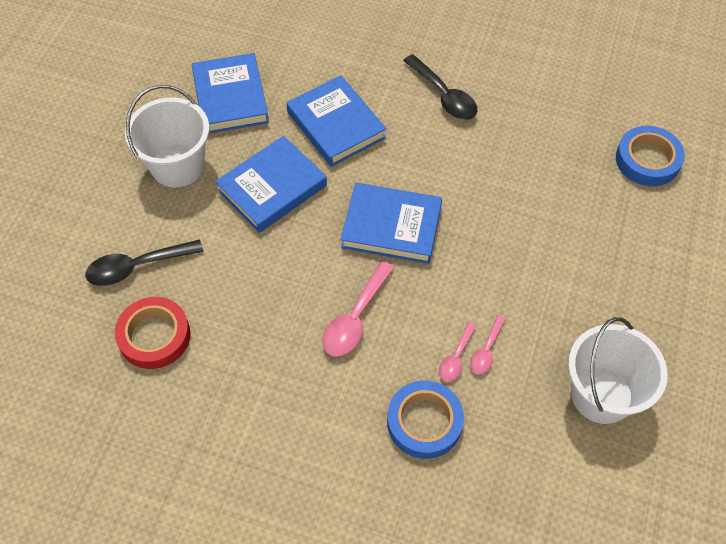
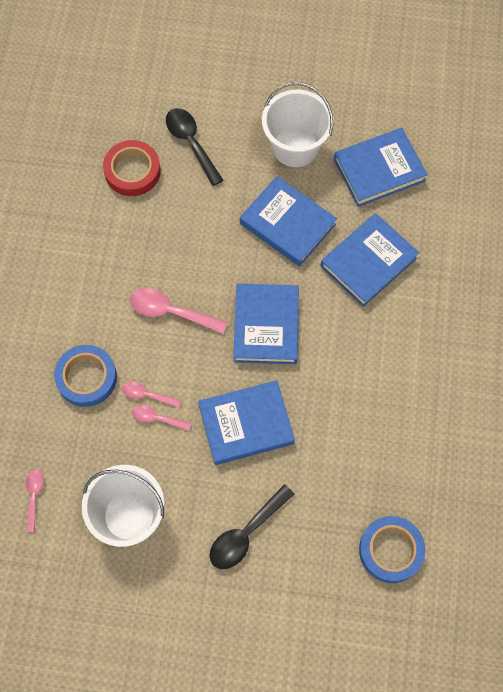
camera: 80 degrees right, 10 degrees up
black spoon [403,54,477,120] -> black spoon moved to [209,484,294,569]
none -> pink spoon [26,469,44,532]
none -> blue book [198,380,295,465]

